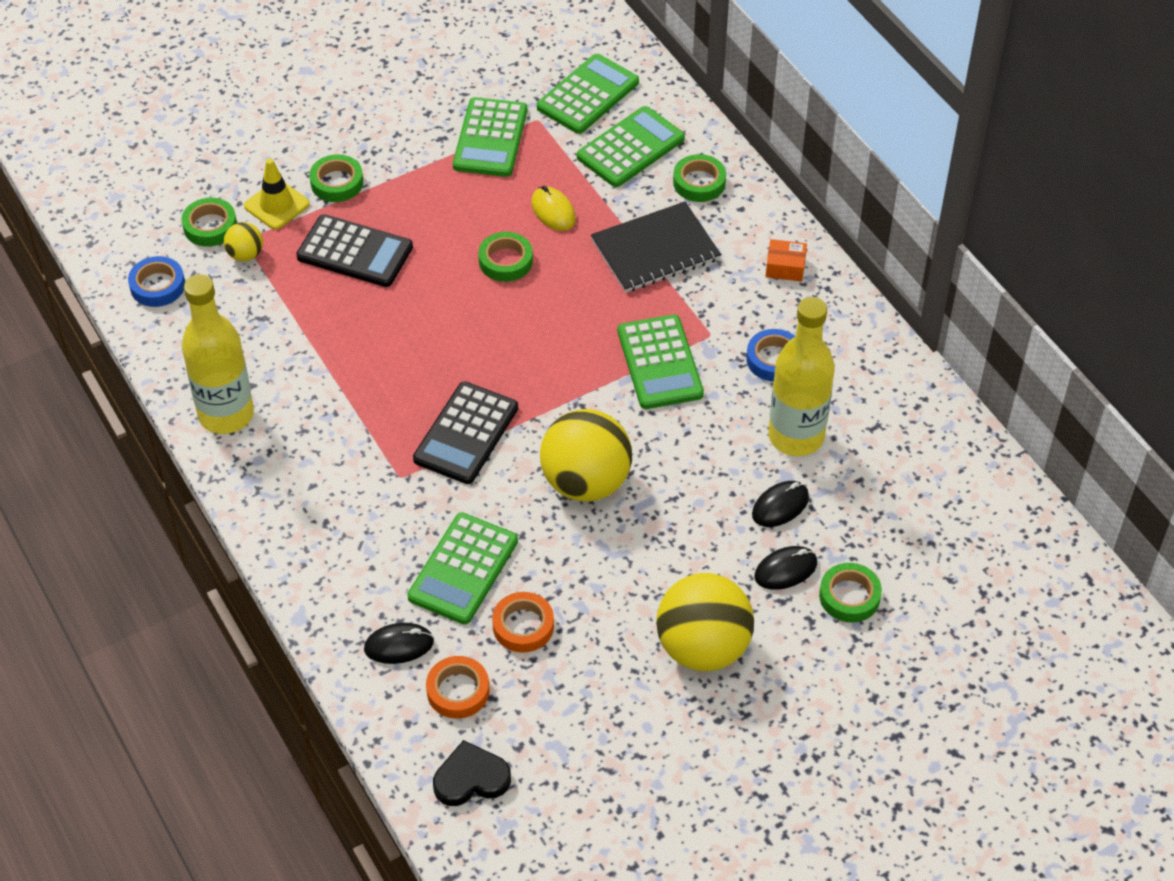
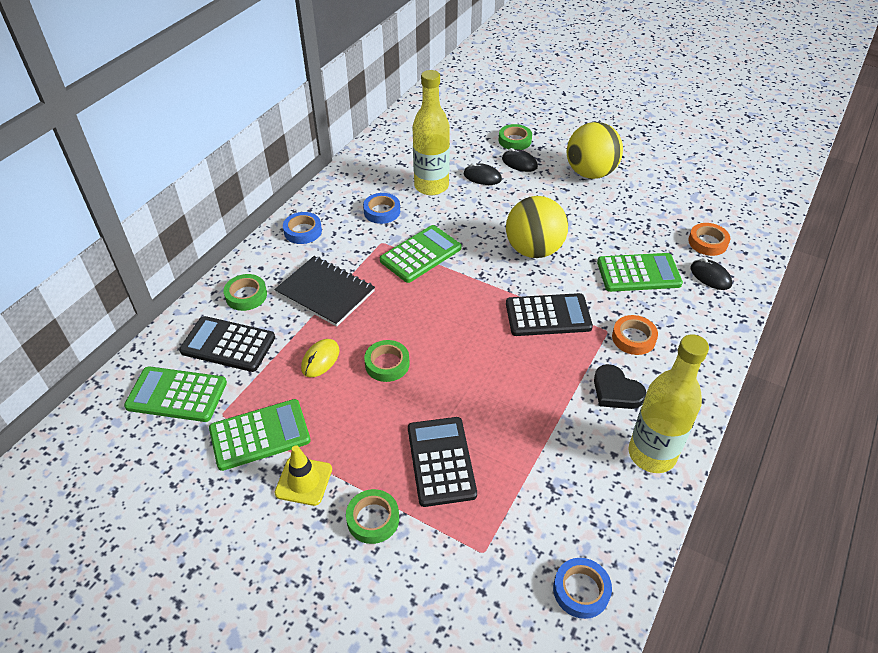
camera: 120 degrees left, 5 degrees down
green tape [182,198,237,247] -> none
yellow ball [224,222,263,261] -> none
yellow traffic cone [244,158,310,229] -> yellow traffic cone moved to [274,445,332,506]
black heart [433,740,511,806] -> black heart moved to [594,364,646,409]
orange tape [492,592,554,653] -> orange tape moved to [612,315,658,355]
green calculator [577,106,685,187] -> black calculator [179,316,275,372]
orange box [766,239,807,282] -> blue tape [283,212,322,244]

